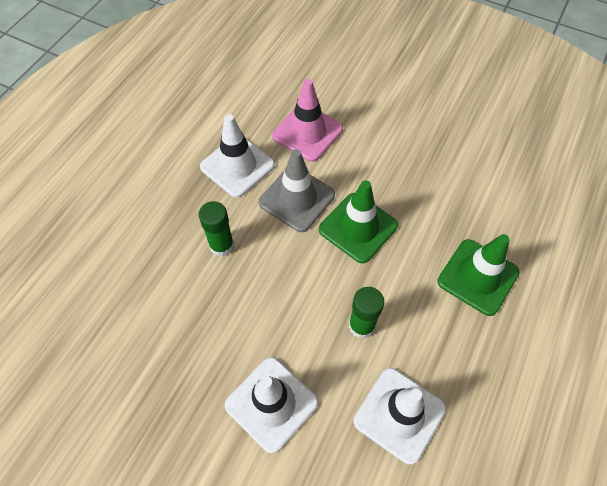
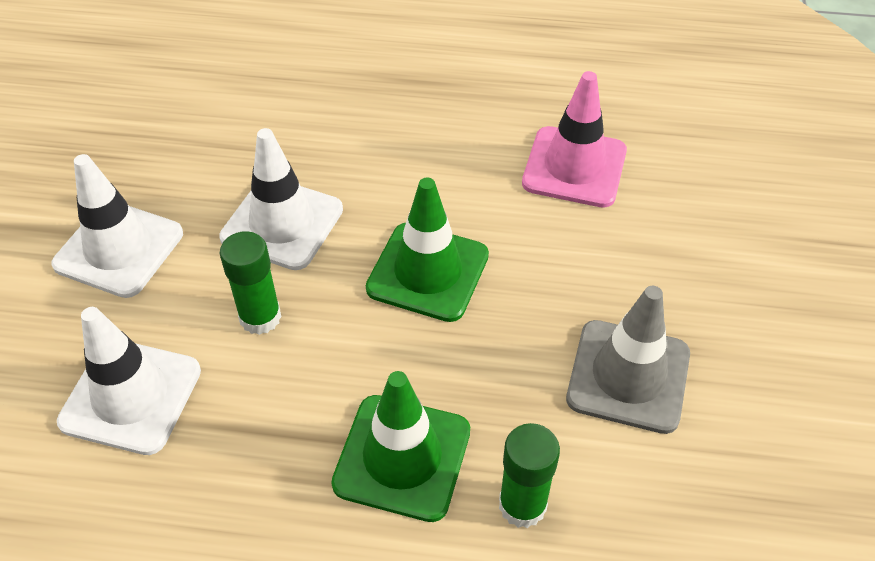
camera: 70 degrees right, 10 degrees down
green glue stick [199,201,234,257] -> green glue stick moved to [499,423,560,528]
white traffic cone [200,114,275,198] -> white traffic cone moved to [219,128,343,270]
grey traffic cone [259,149,335,232] -> grey traffic cone moved to [566,286,690,434]

